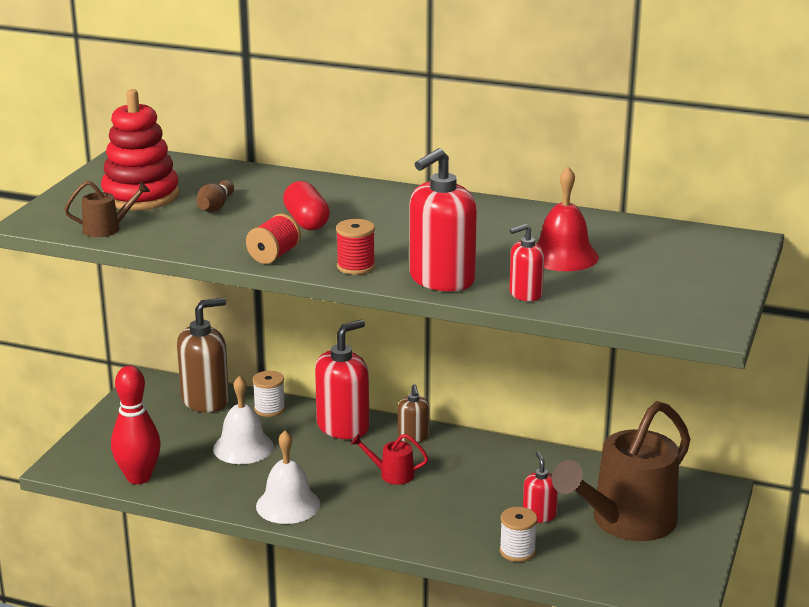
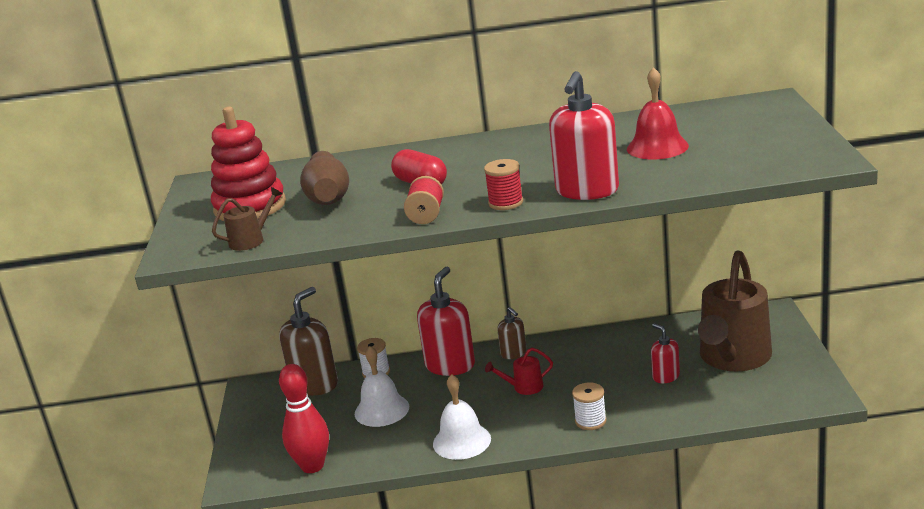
camera: 20 degrees left, 0 degrees up
brown bowling pin [197,180,234,212] -> brown bowling pin [300,151,349,205], size x1.82
white spool [500,507,537,562] -> white spool moved to [572,382,607,430]
red soap dispenser [509,224,544,301] -> none

